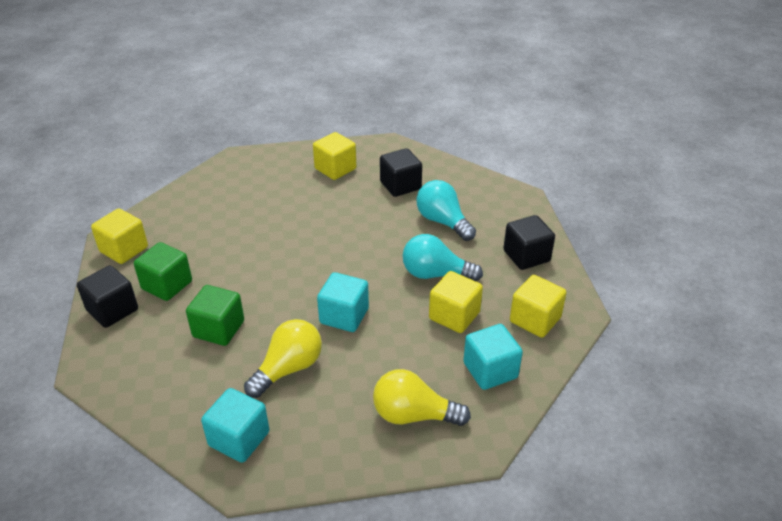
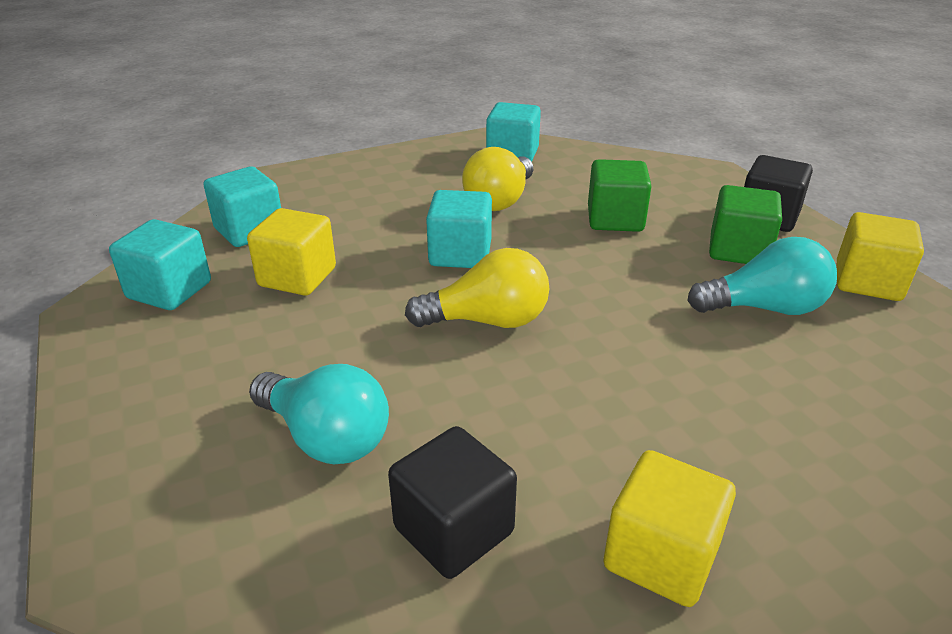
camera: 165 degrees right, 5 degrees down
yellow light bulb [373,369,471,426] -> yellow light bulb moved to [405,248,549,328]
turquoise light bulb [403,234,483,281] -> turquoise light bulb moved to [688,237,837,315]
black cube [503,215,555,270] -> none
yellow cube [510,275,566,338] -> turquoise cube [109,219,211,310]

